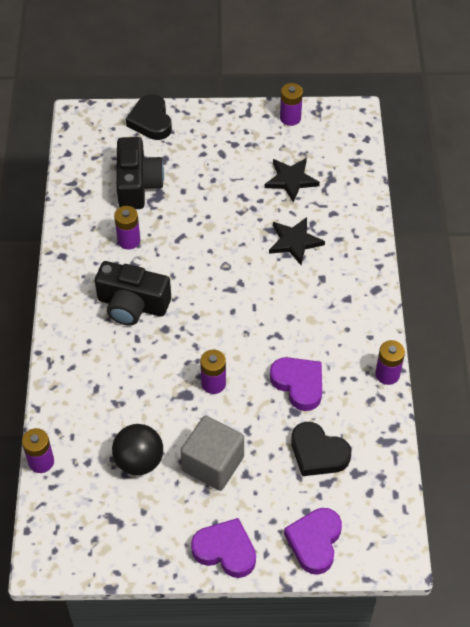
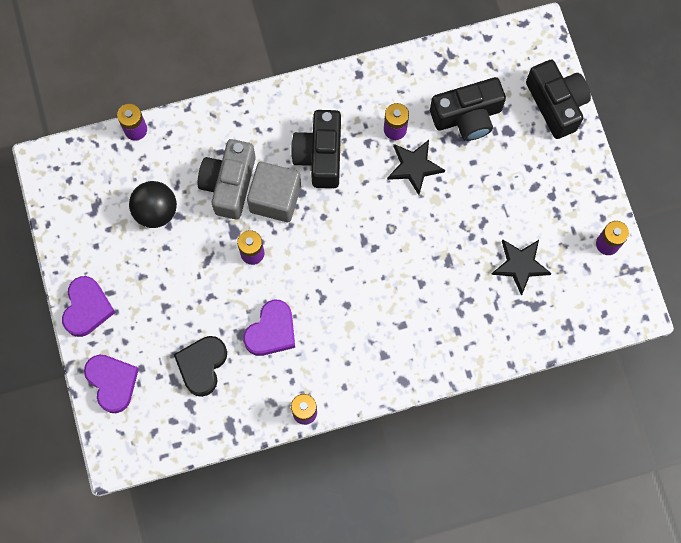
camera: 75 degrees right, 20 degrees up
black heart [126,94,172,140] -> black camera [526,59,591,139]
grey cube [181,415,244,491] -> grey cube moved to [247,162,301,222]
black star [269,217,325,265] -> black star moved to [387,140,445,195]
purple heart [284,508,342,575] -> purple heart turned 60 degrees clockwise [84,355,139,413]
none -> grey camera [197,139,256,219]

